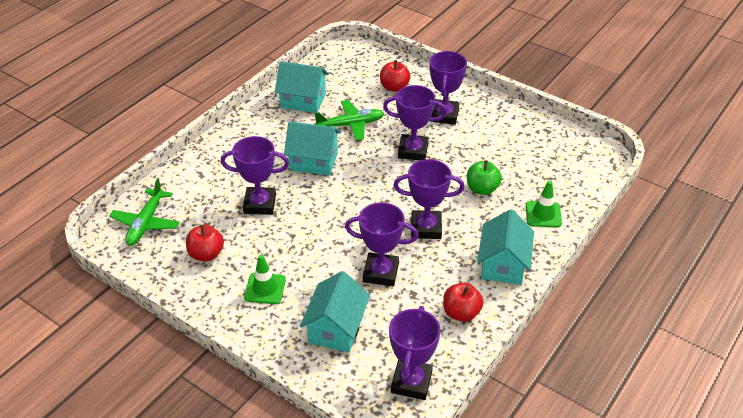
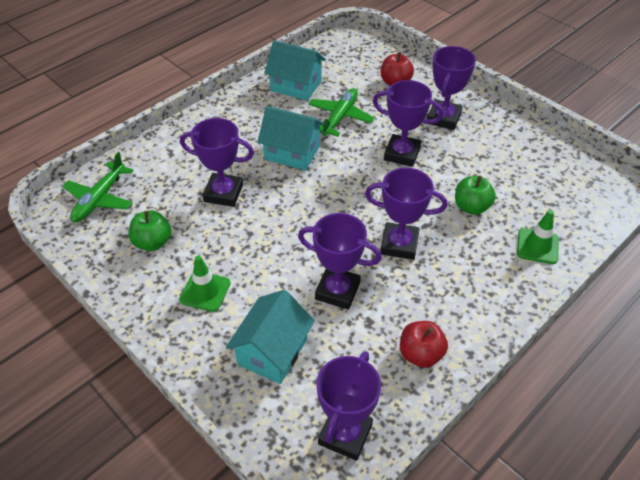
camera: 10 degrees right, 5 degrees up
red apple [186,225,224,261] -> green apple [128,210,171,251]
green plane [314,100,384,140] -> green plane turned 60 degrees counterclockwise [308,88,374,137]
turquoise house [477,209,534,285] -> none

